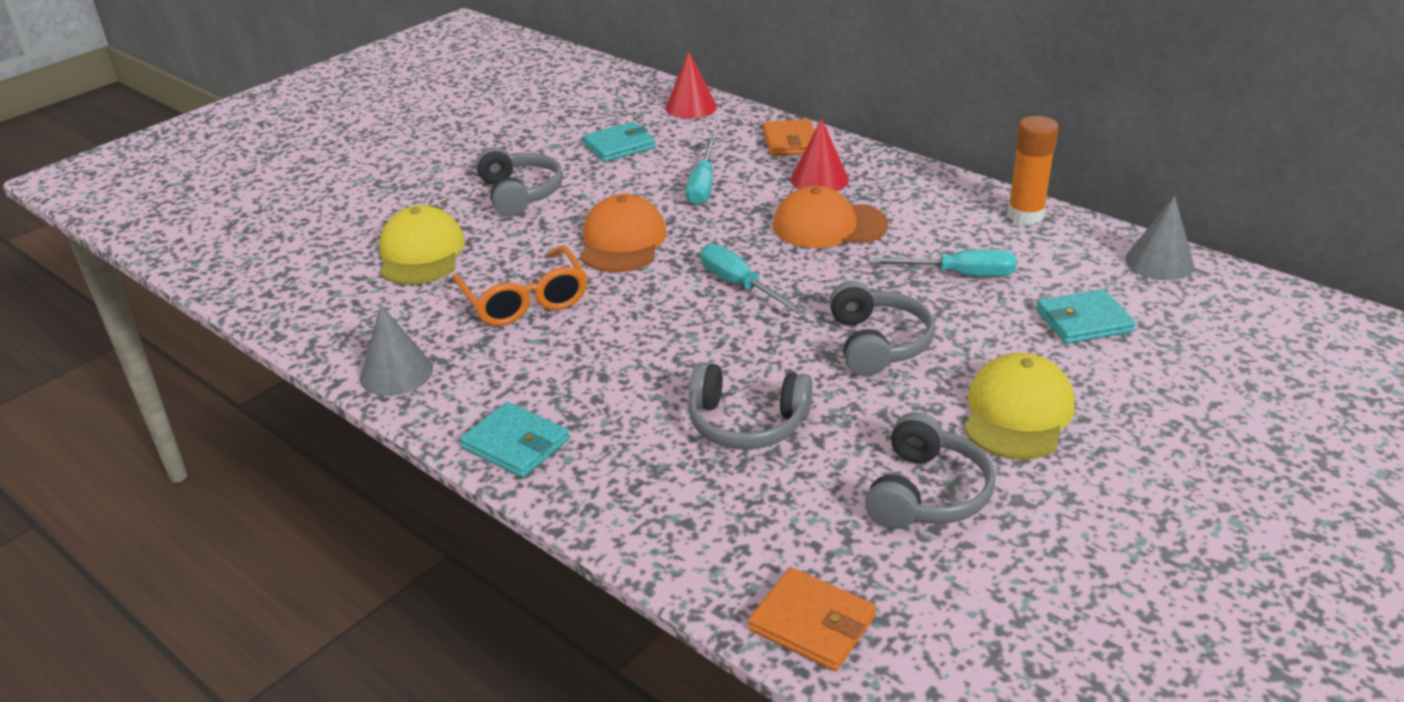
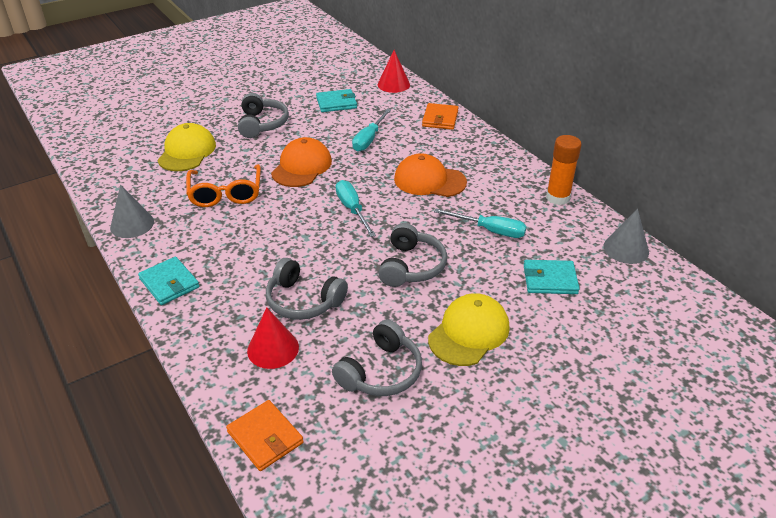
camera: 15 degrees right, 5 degrees up
red cone [791,119,849,191] -> red cone moved to [247,307,299,369]

